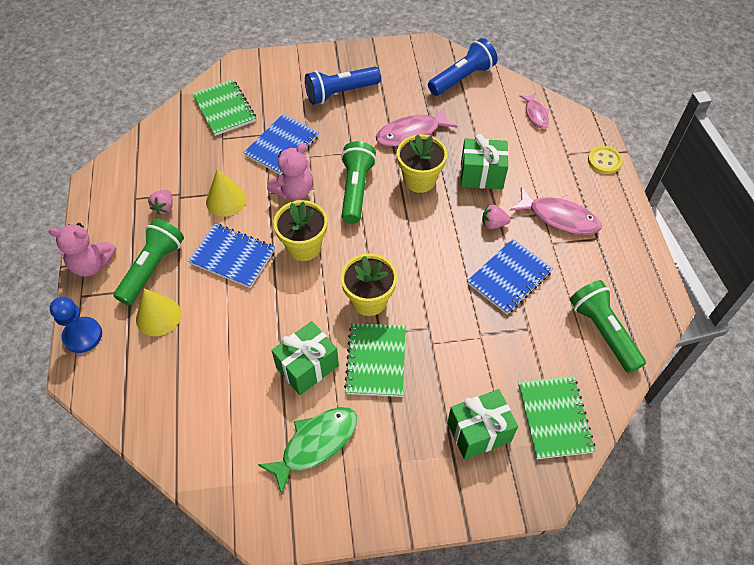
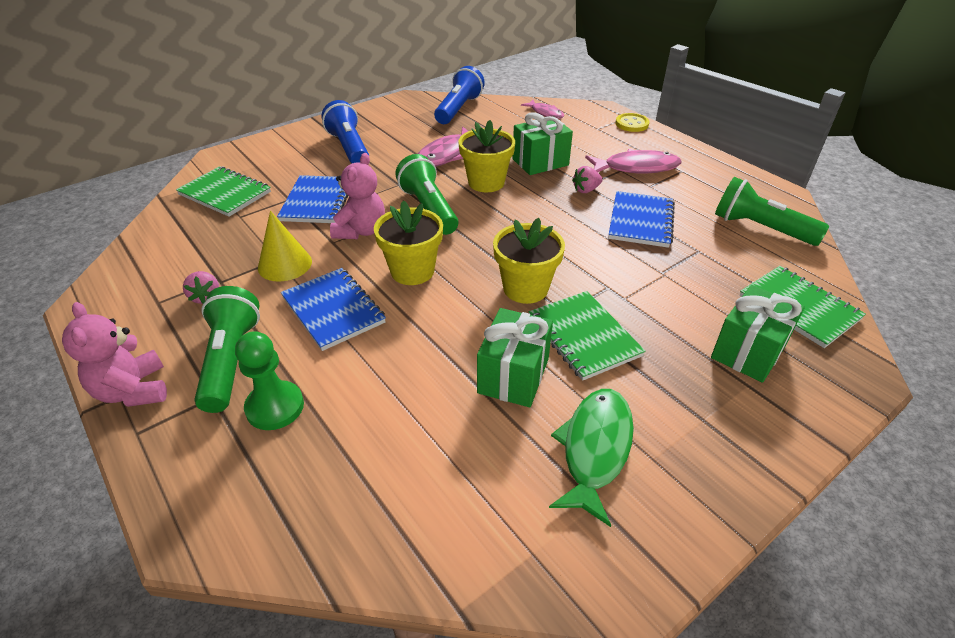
camera: 30 degrees left, 15 degrees down
pink teddy bear [48,223,116,277] -> pink teddy bear turned 90 degrees clockwise [62,302,167,407]
blue pawn [50,296,102,353] -> none
yellow cone [136,289,181,336] -> green pawn [235,331,304,430]
blue notebook [188,224,275,288] -> blue notebook turned 60 degrees clockwise [281,268,386,351]
blue flashlight [305,67,381,105] -> blue flashlight turned 120 degrees clockwise [321,100,369,164]

